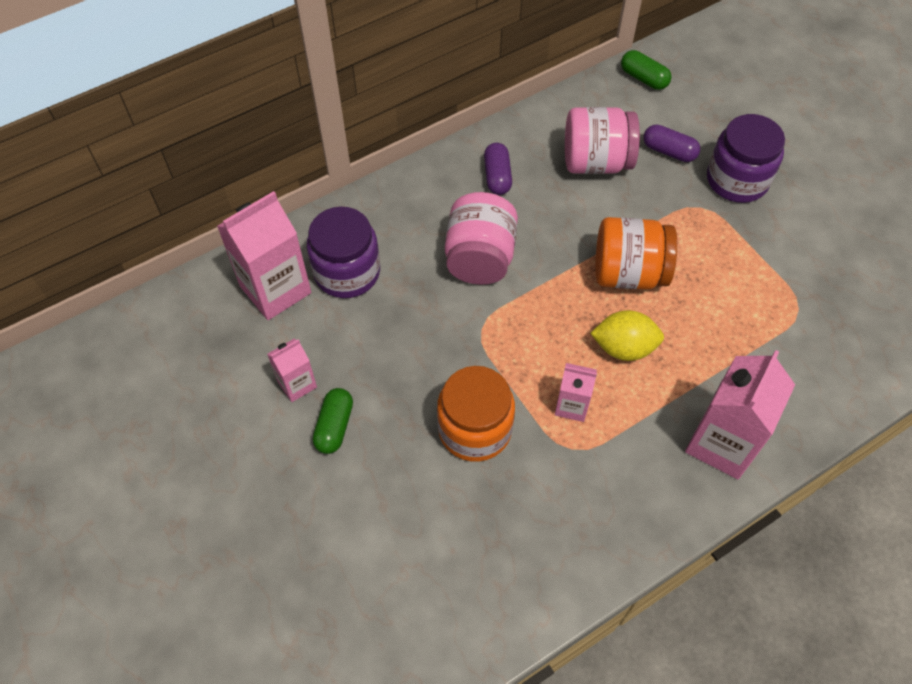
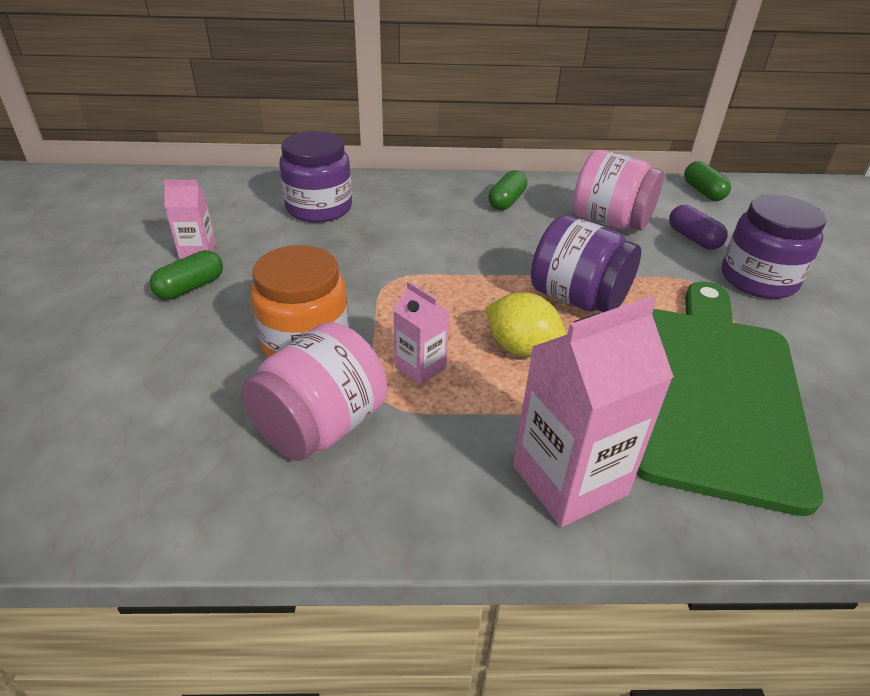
camera: 30 degrees right, 20 degrees down
pink carton [217,191,311,320] -> none
pink jar [445,192,518,285] -> pink jar moved to [241,322,387,461]
purple capsule [484,143,512,195] -> green capsule [489,170,527,210]
orange jar [595,217,677,290] -> purple jar [531,215,641,312]
none -> green cutting board [636,281,823,516]

